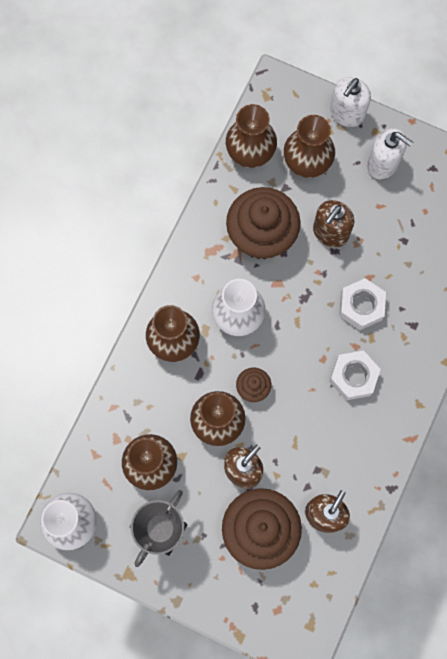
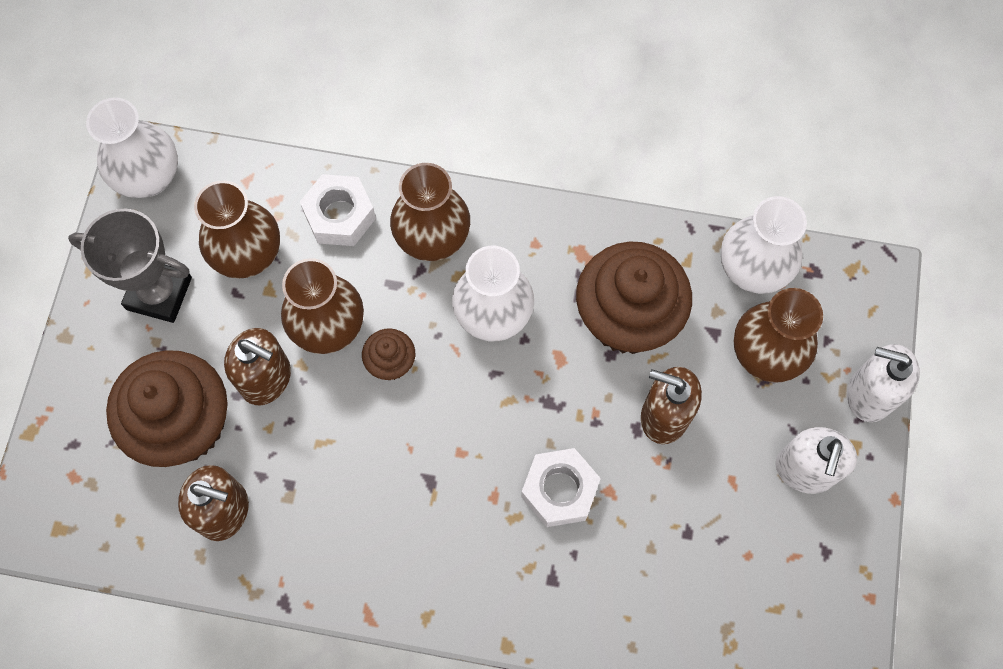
camera: 75 degrees right, 5 degrees down
brown vase [226,104,277,168] -> white vase [721,196,807,294]
white nut [329,350,381,400] -> white nut moved to [300,174,376,246]

